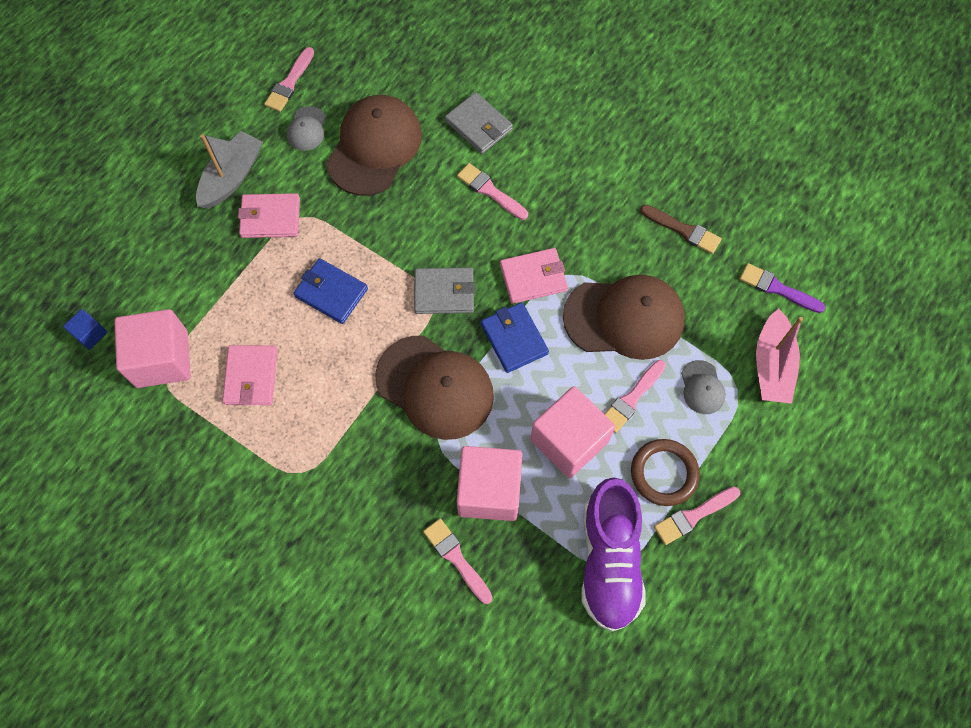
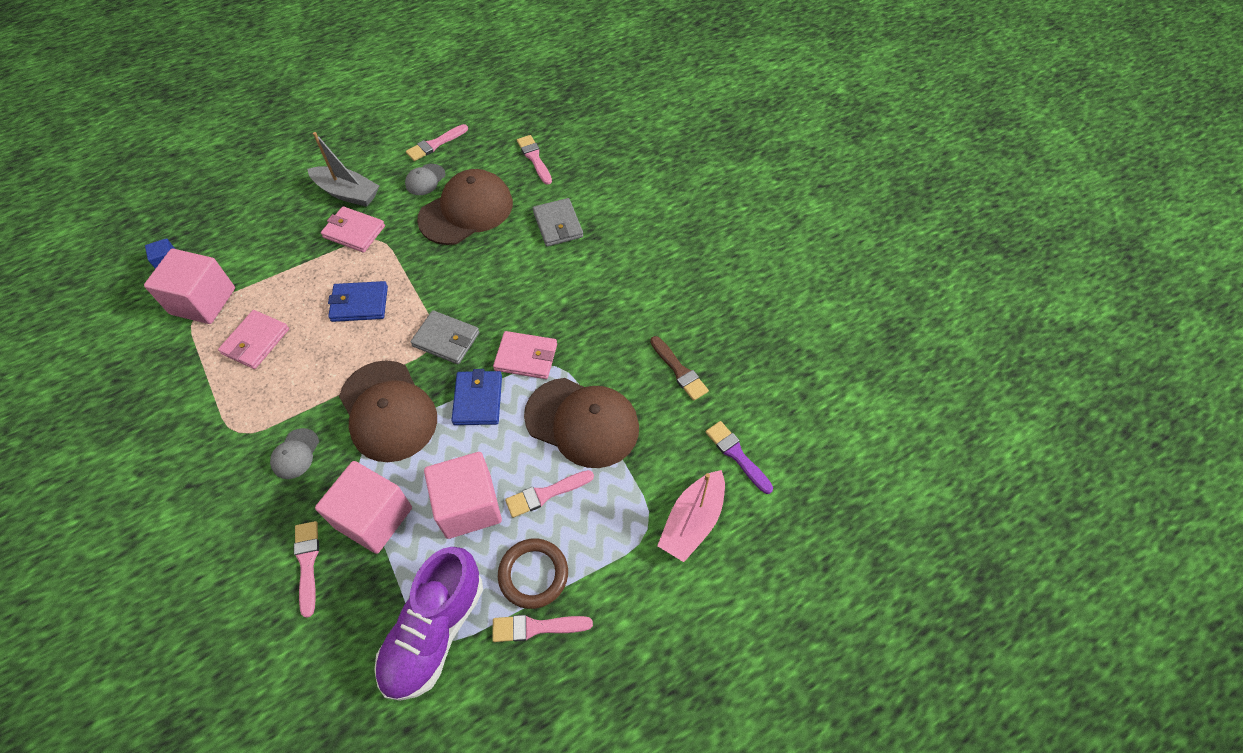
camera: 25 degrees right, 10 degrees down
grey boat [196,131,263,209] -> grey boat turned 60 degrees clockwise [307,132,379,207]
blue wallet [293,258,368,324] -> blue wallet turned 60 degrees counterclockwise [328,281,388,322]
pink brush [457,163,528,220] -> pink brush moved to [517,135,552,185]
grey cap [681,360,726,414] -> grey cap moved to [270,428,319,479]

